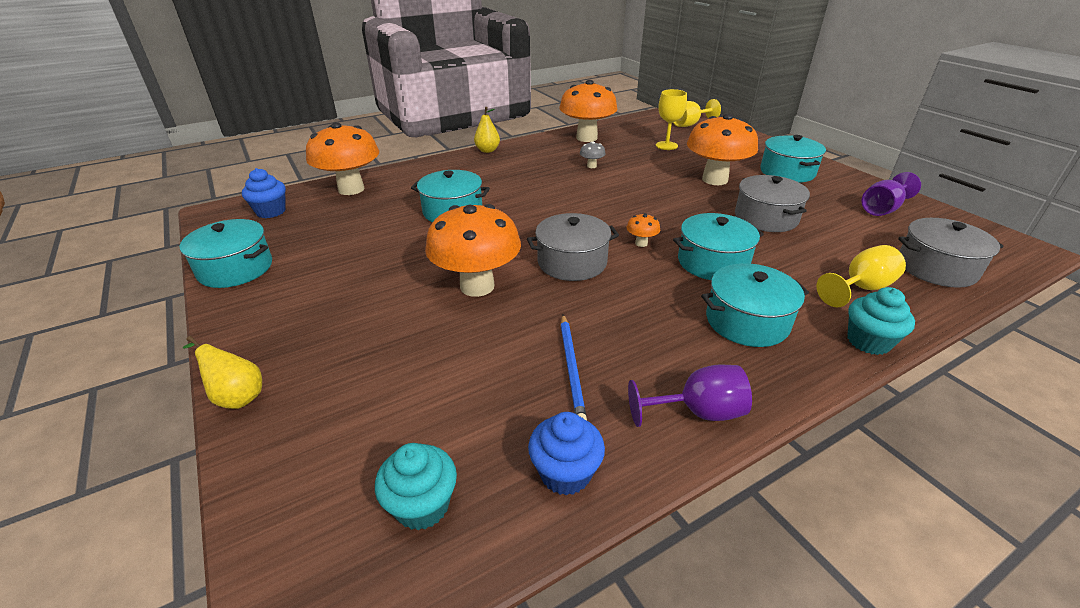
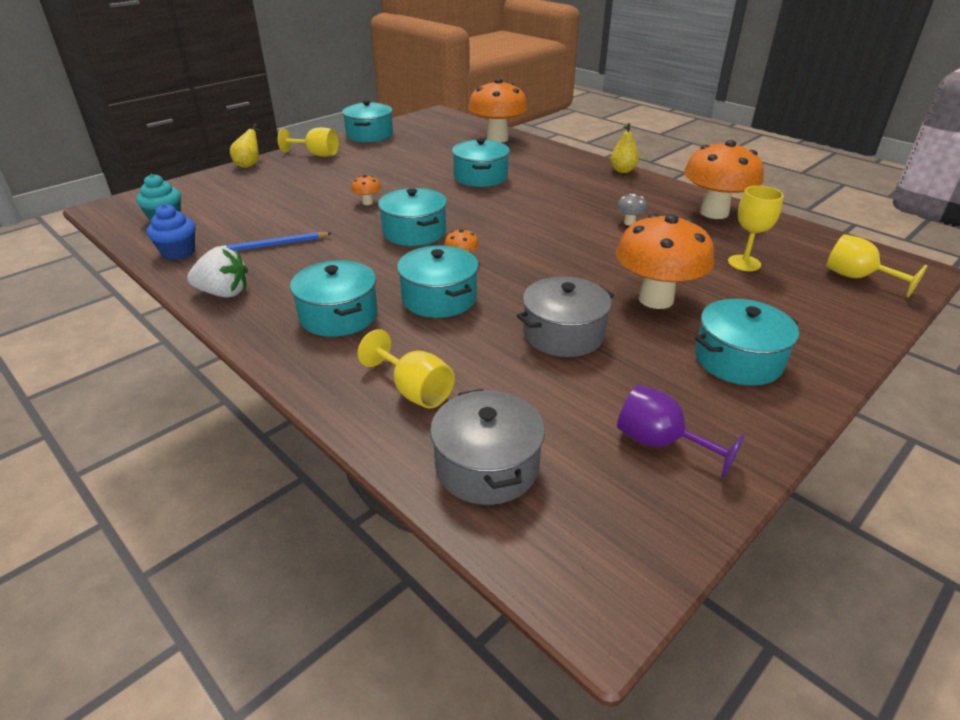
camera: 75 degrees right, 0 degrees up
blue cupcake [242,168,286,218] -> none
orange mushroom [425,204,521,297] -> orange mushroom [351,175,381,205], size x0.41
grey pot [527,213,619,281] -> turquoise pot [378,188,447,246]
purple goblet [628,365,752,427] -> white strawberry [187,247,248,298]
turquoise cupcake [848,287,915,355] -> none
none -> yellow goblet [278,127,339,157]

